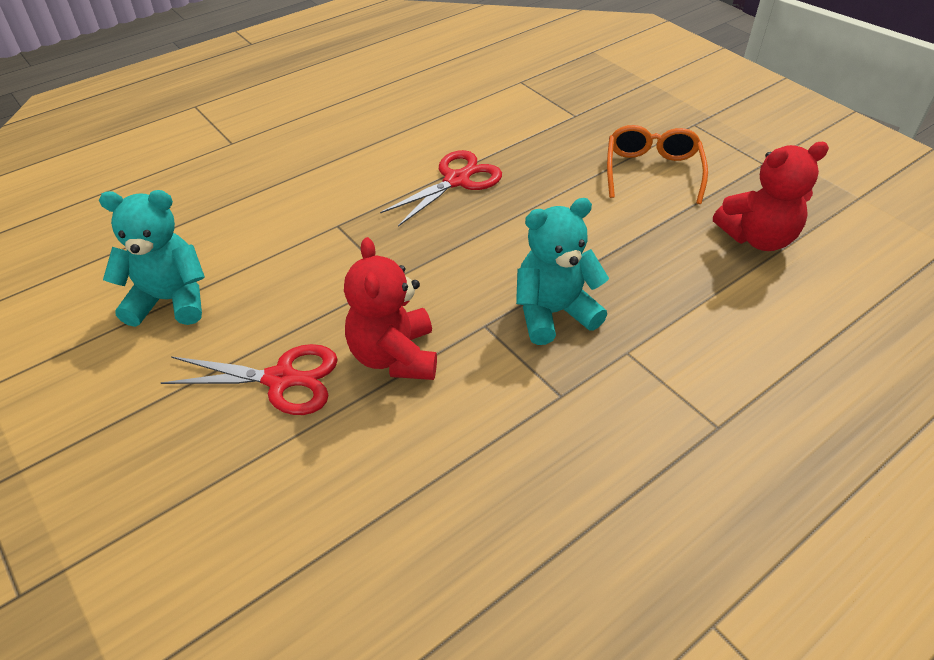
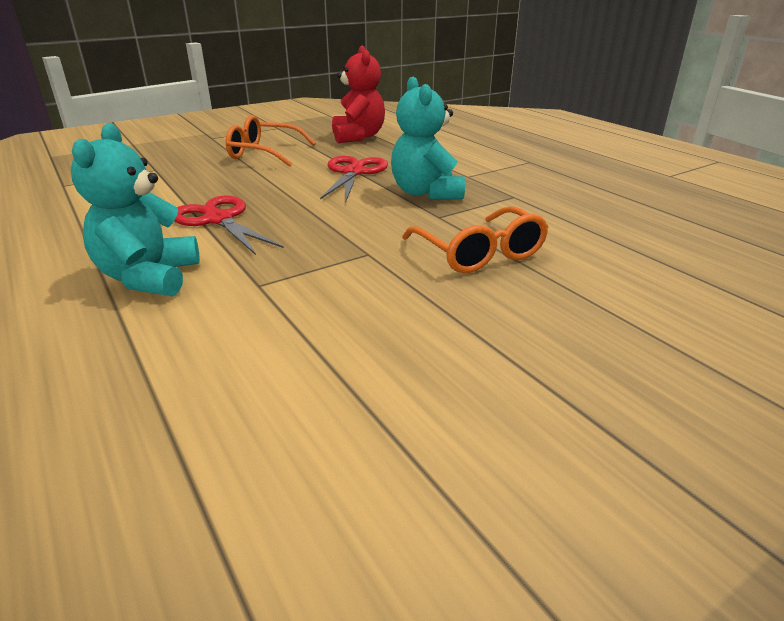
camera: 85 degrees left, 15 degrees down
turquoise teddy bear [99,190,205,327] -> turquoise teddy bear moved to [71,123,200,297]
red scissors [161,344,338,415] -> red scissors moved to [320,156,388,201]
red teddy bear [344,237,437,380] -> orange glasses [402,206,548,273]

